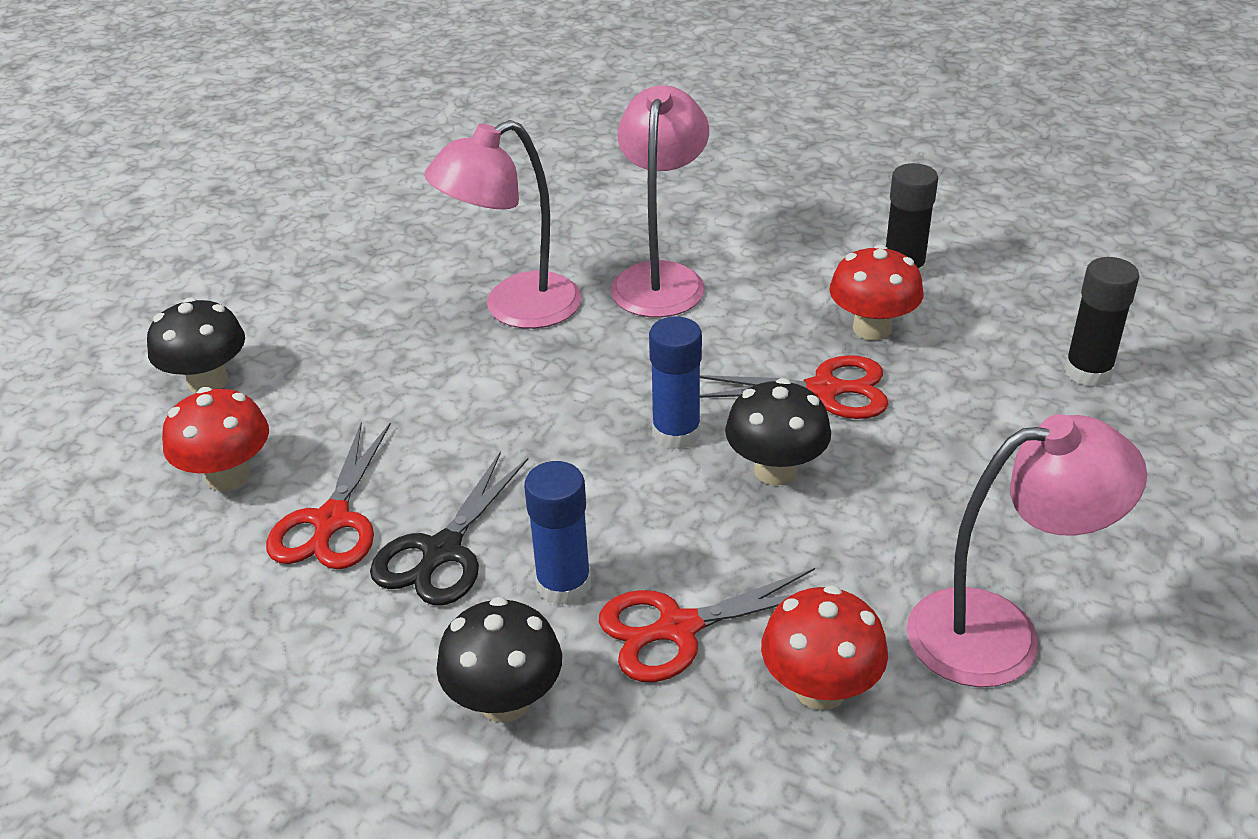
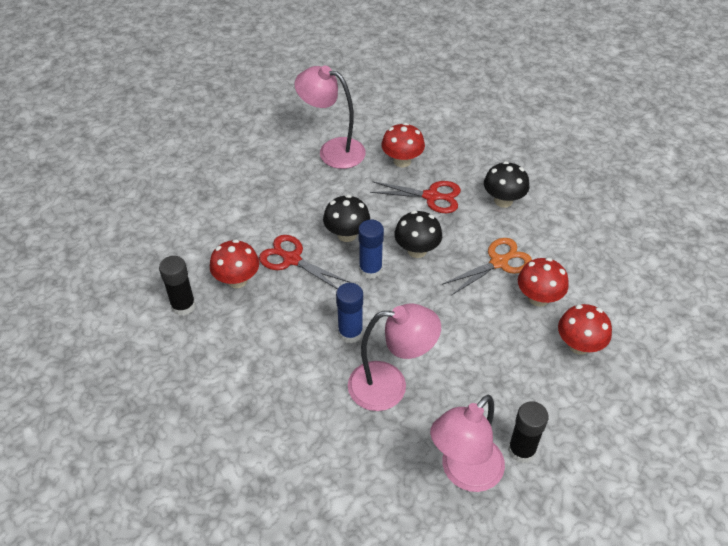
camera: 150 degrees left, 10 degrees up
black mushroom [147,297,245,393] -> black mushroom moved to [394,211,442,258]
red scissors [266,423,391,569] -> red mushroom [518,258,569,307]
black scissors [370,451,528,605] -> orange scissors [442,238,532,295]
blue glue stick [524,461,591,605] -> blue glue stick moved to [336,283,363,343]
pink lamp [611,85,709,317] -> pink lamp moved to [430,395,505,492]
black glue stick [1064,257,1140,387] -> black glue stick moved to [508,401,549,463]

